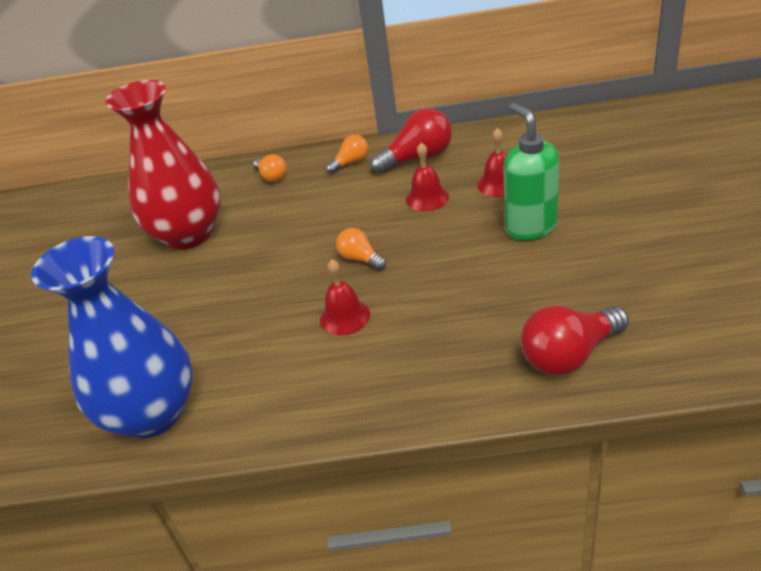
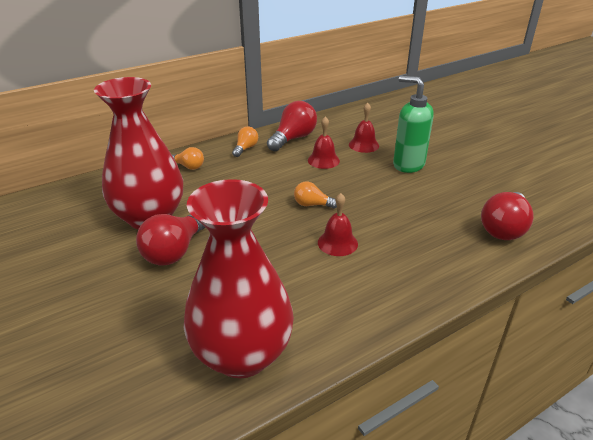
camera: 35 degrees left, 5 degrees down
blue vase [31,236,193,438] -> red vase [184,179,294,378]
none -> red light bulb [136,214,206,266]

